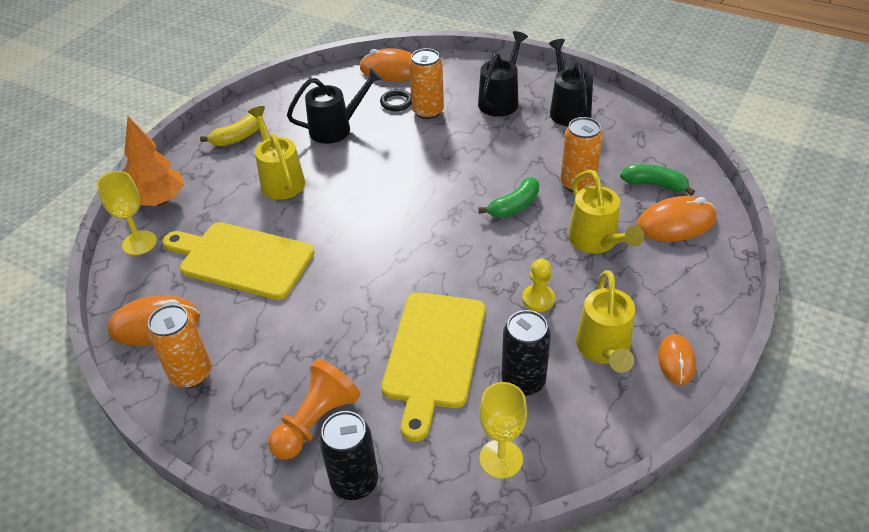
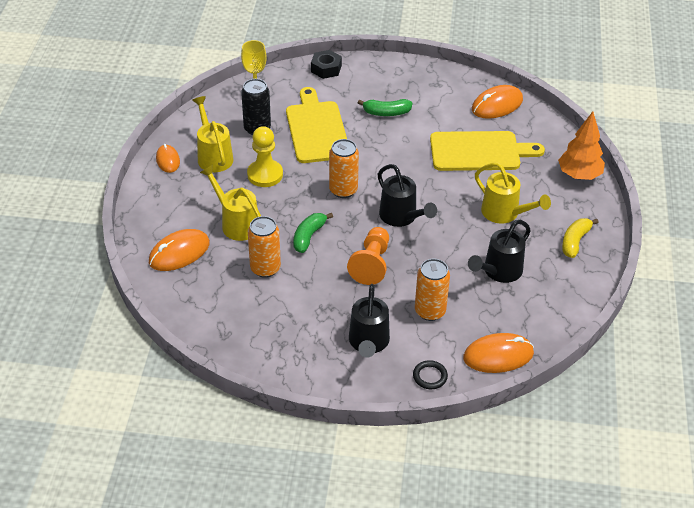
camera: 155 degrees right, 0 degrees up
yellow goblet [97,171,157,255] -> none
orange can [148,304,211,388] -> orange can moved to [329,139,359,198]
orange pawn [268,359,360,460] -> orange pawn moved to [347,227,389,285]
black can [319,411,378,500] -> black nut [311,50,342,79]
black ring [380,89,412,111] -> black ring moved to [413,360,448,389]
yellow pawn [522,259,555,312] -> yellow pawn [247,126,283,187], size x1.57
black watering can [549,39,593,127] -> black watering can moved to [378,164,437,227]
green banana [620,164,695,196] -> green banana moved to [358,99,412,116]

